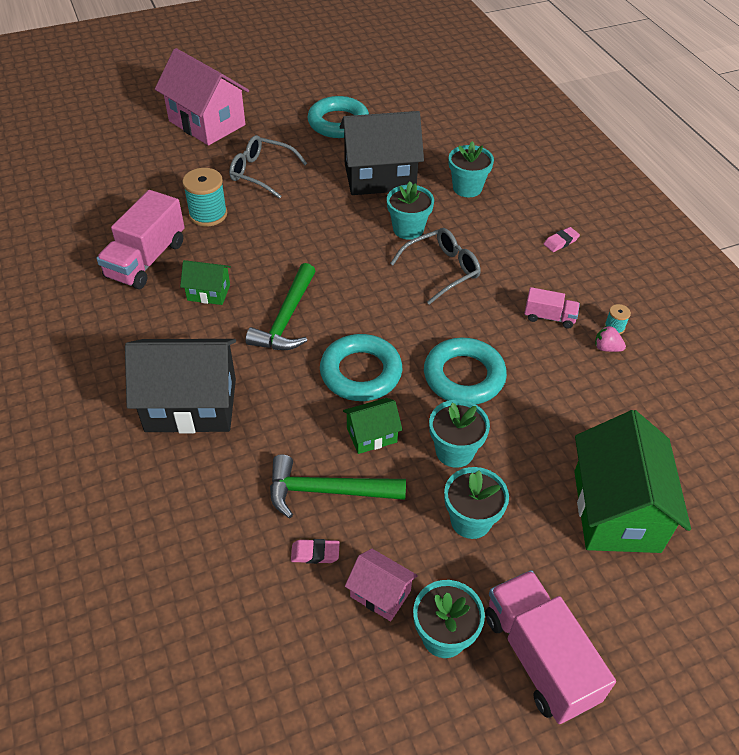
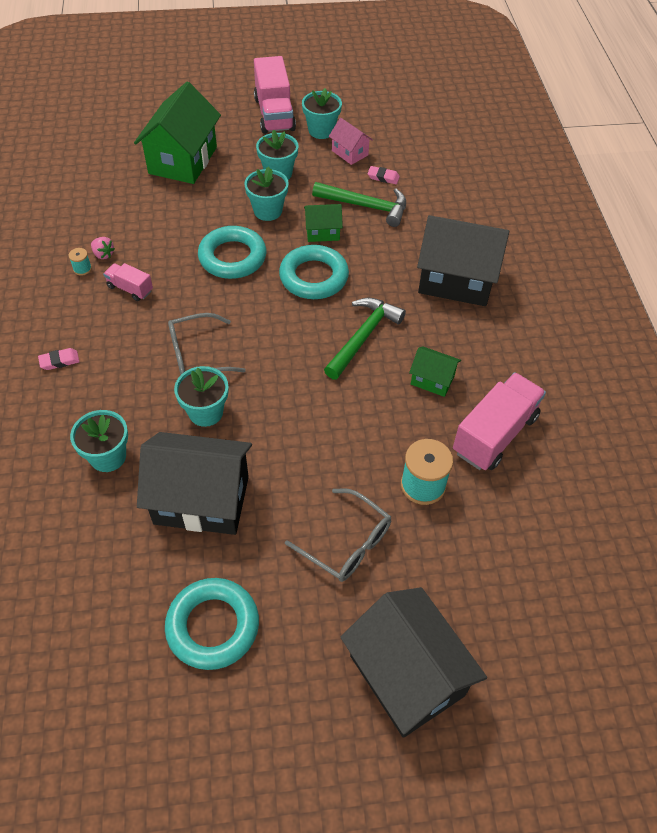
camera: 165 degrees left, 5 degrees up
pink house [155,48,249,146] -> black house [341,587,487,738]

